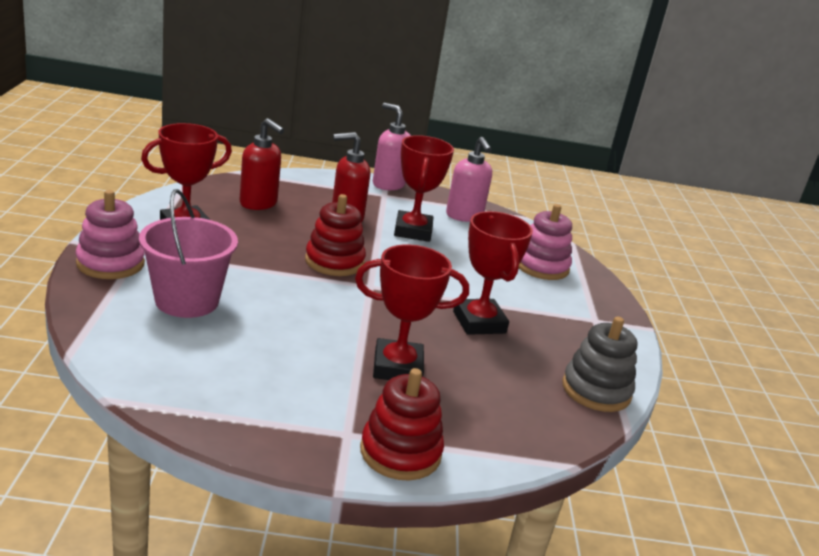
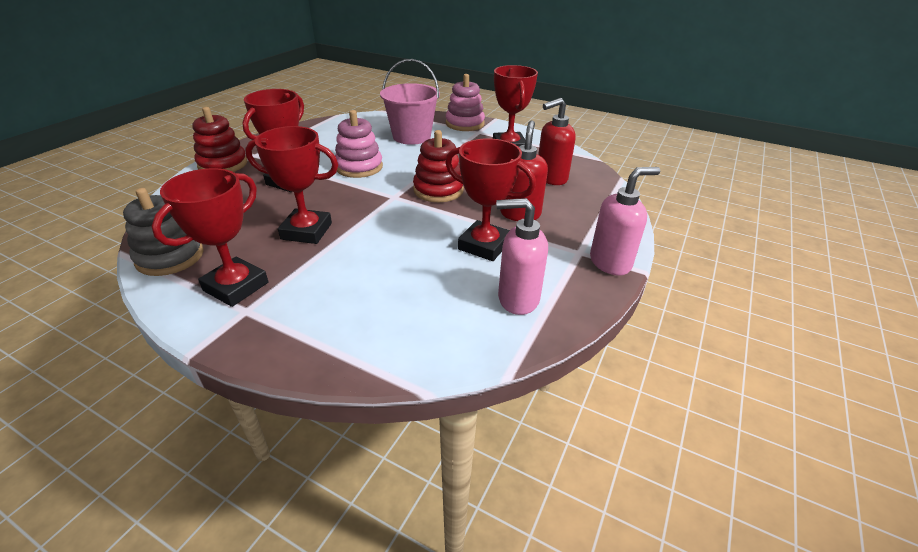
camera: 120 degrees right, 10 degrees up
pink stacking toy [518,204,572,280] -> pink stacking toy moved to [335,110,383,178]
none -> red trophy [152,168,268,307]

